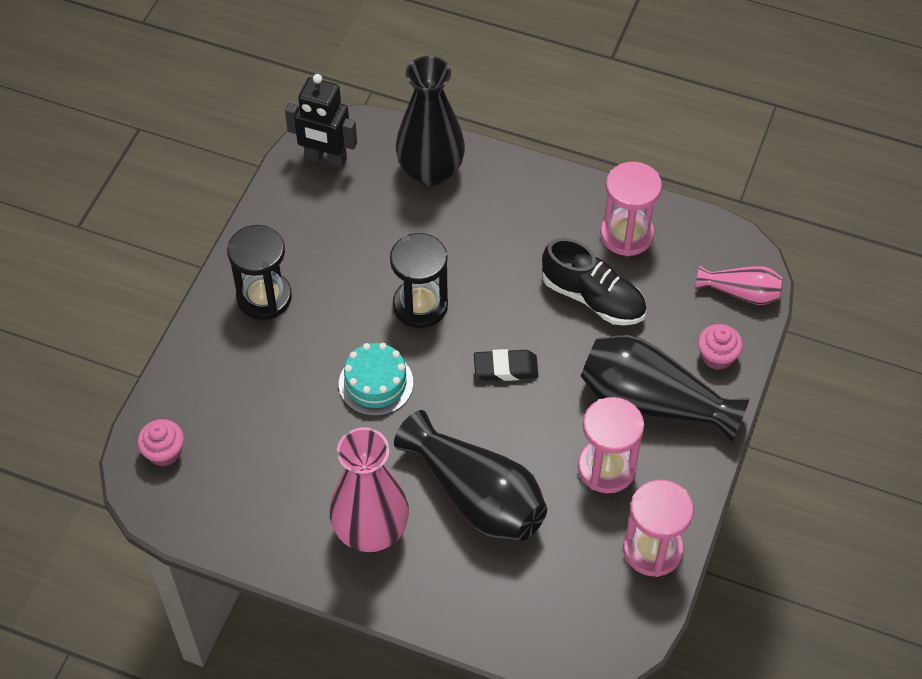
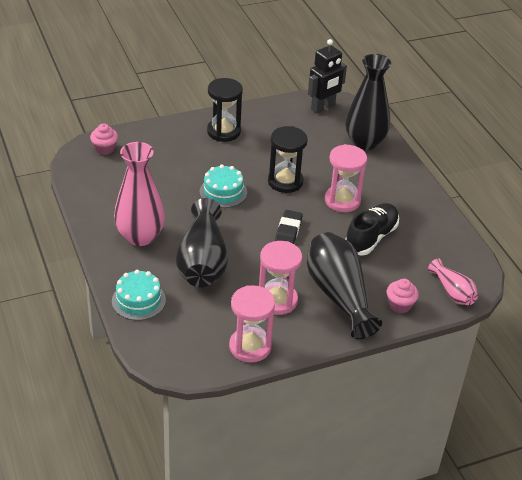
camera: 45 degrees right, 15 degrees down
black robot [285,74,357,169] -> black robot turned 105 degrees counterclockwise [308,39,347,114]
black eraser [474,349,538,381] -> black eraser turned 60 degrees clockwise [275,210,303,244]
black shoe [542,238,647,326] -> black shoe turned 135 degrees counterclockwise [345,203,399,256]
pink hourglass [600,162,662,256] -> pink hourglass moved to [325,144,367,212]
none -> turquoise cake [112,270,166,320]

